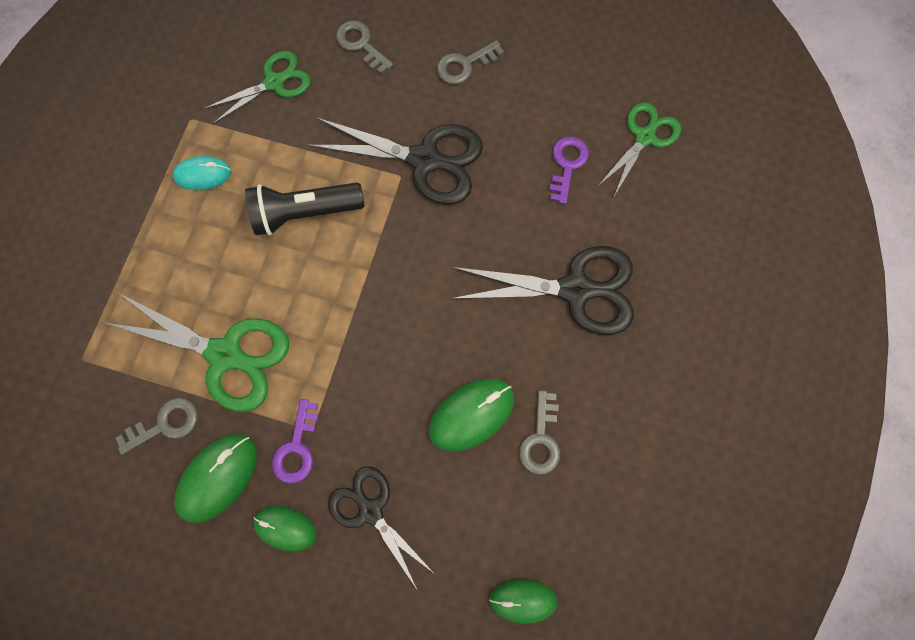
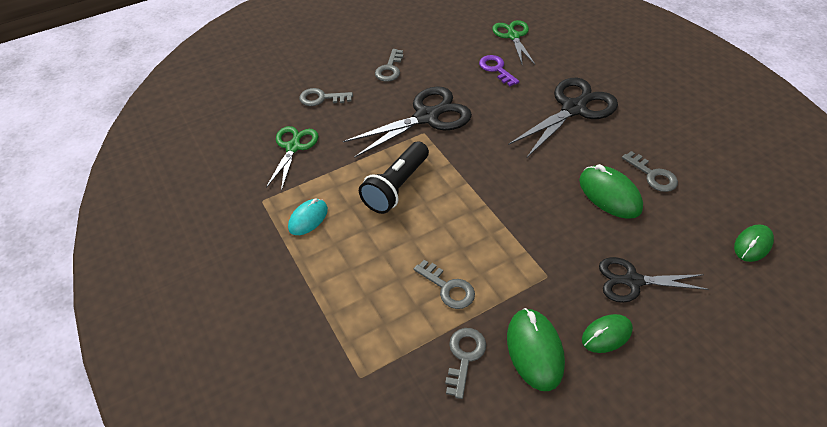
camera: 45 degrees left, 25 degrees down
green scissors [106,294,289,412] -> grey key [414,260,475,309]
purple key [272,399,319,484] -> none
green mouse [429,378,514,452] -> green mouse turned 45 degrees counterclockwise [579,164,643,219]

